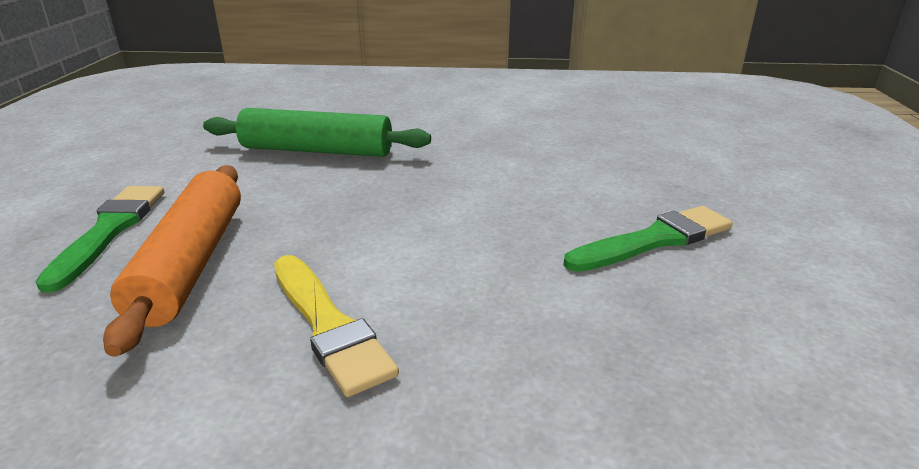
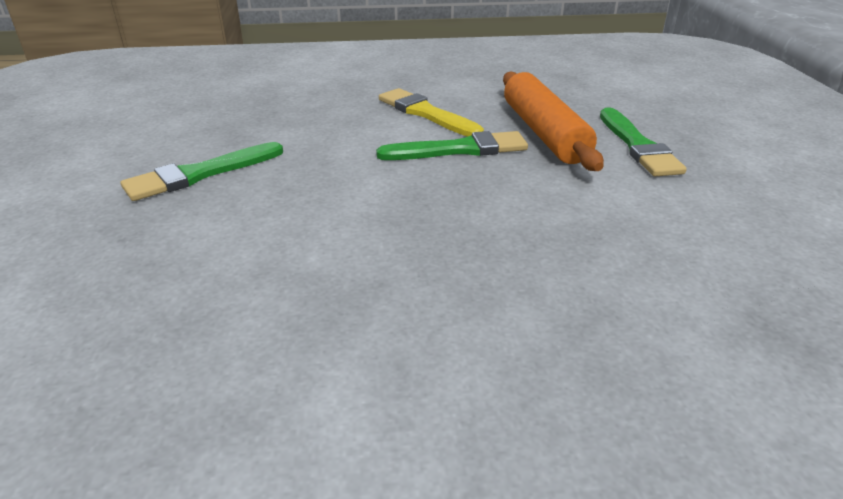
camera: 170 degrees right, 5 degrees up
green rolling pin [203,108,431,157] -> none
none -> green brush [376,131,528,160]

